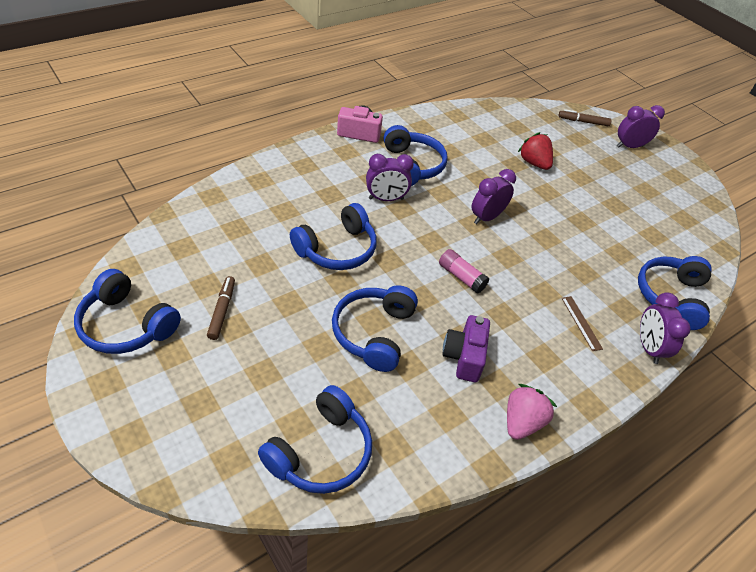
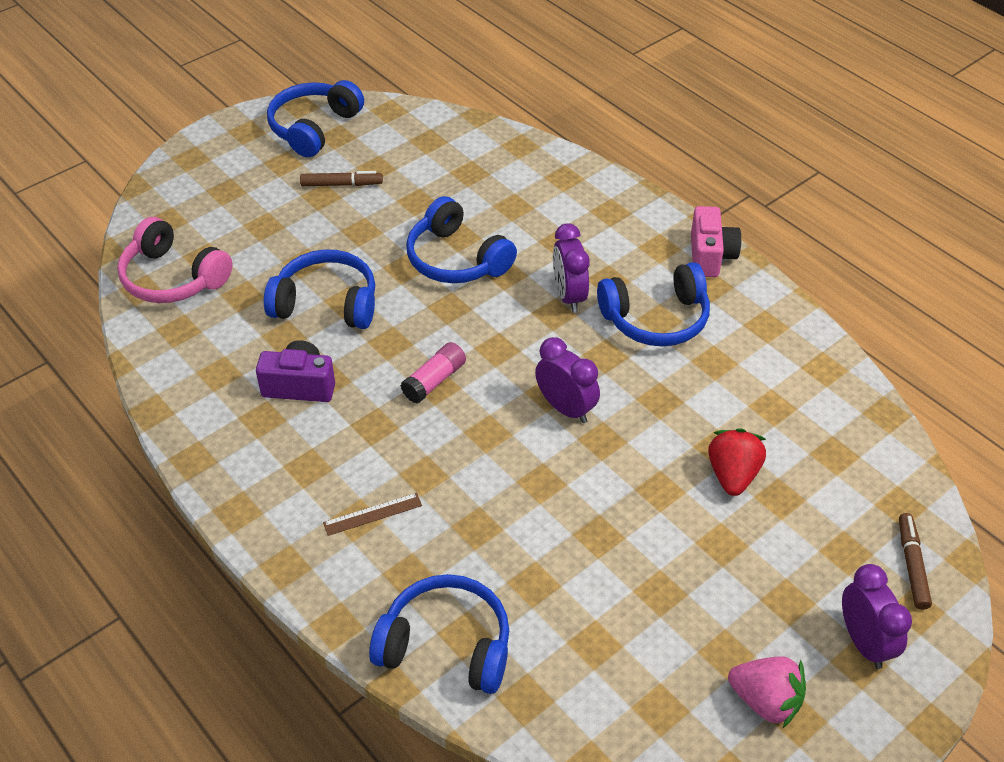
camera: 90 degrees right, 0 degrees up
blue headphones [258,385,372,494] -> pink headphones [117,217,233,303]
pink strawberry [507,384,557,440] -> pink strawberry moved to [728,656,806,728]
red strawberry [518,132,553,170] -> red strawberry turned 45 degrees counterclockwise [708,428,767,496]
purple clock [640,292,691,364] -> none

